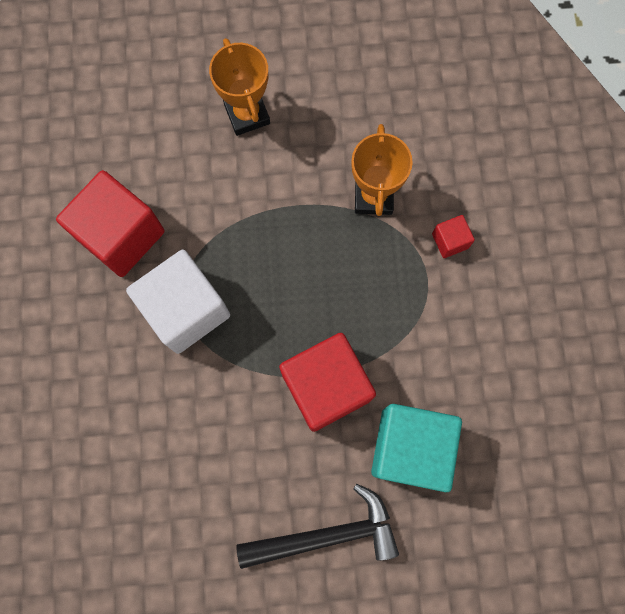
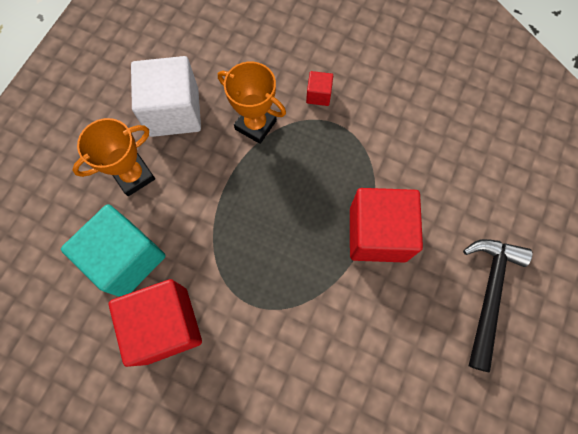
camera: 60 degrees left, 5 degrees down
white cube [126,250,230,354] -> white cube moved to [131,56,201,137]
orange trophy [209,38,270,136] -> orange trophy turned 45 degrees counterclockwise [73,118,155,196]
turquoise cube [371,404,462,492] -> turquoise cube moved to [61,204,165,297]

